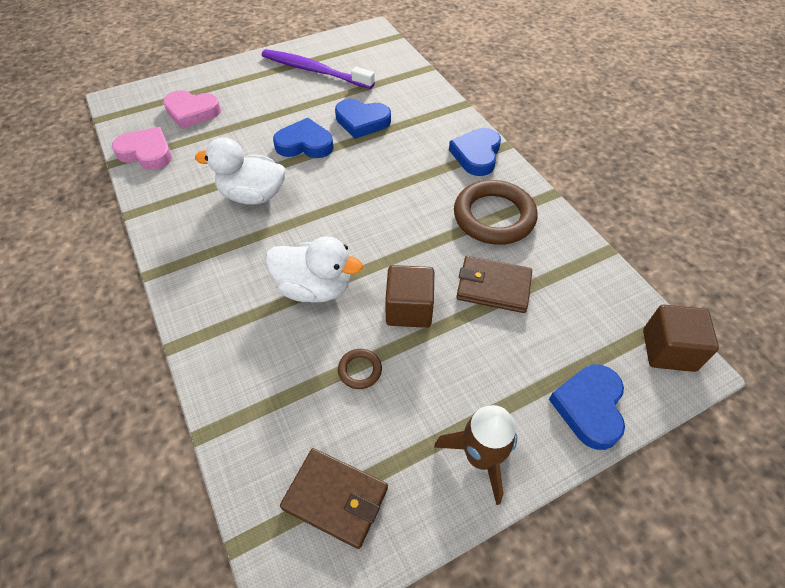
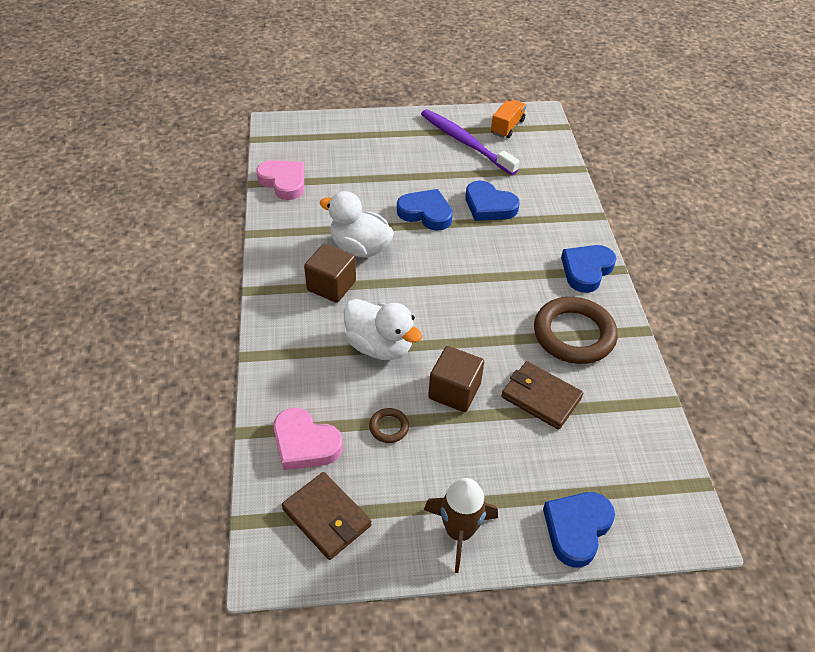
camera: 20 degrees right, 5 degrees down
pink heart [163,90,221,129] -> pink heart moved to [274,408,343,470]
brown cube [643,305,719,372] -> brown cube moved to [304,243,356,303]
none -> orange truck [491,100,526,138]

